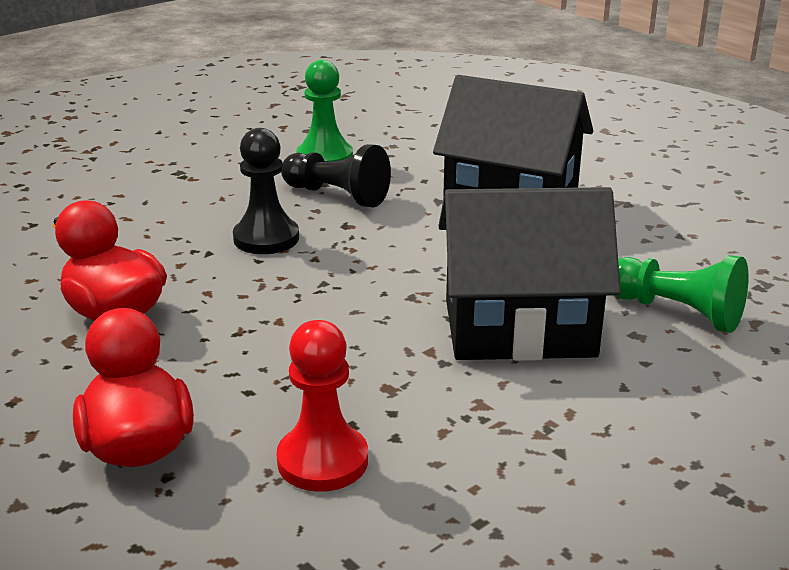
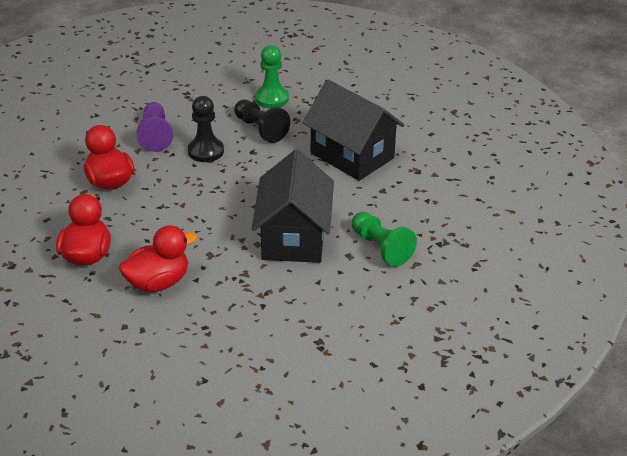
camera: 20 degrees right, 10 degrees up
red pawn [277,320,368,492] -> red duck [119,225,197,292]
black house [438,187,621,361] -> black house turned 75 degrees clockwise [252,149,334,263]
none -> purple pawn [136,102,173,152]

